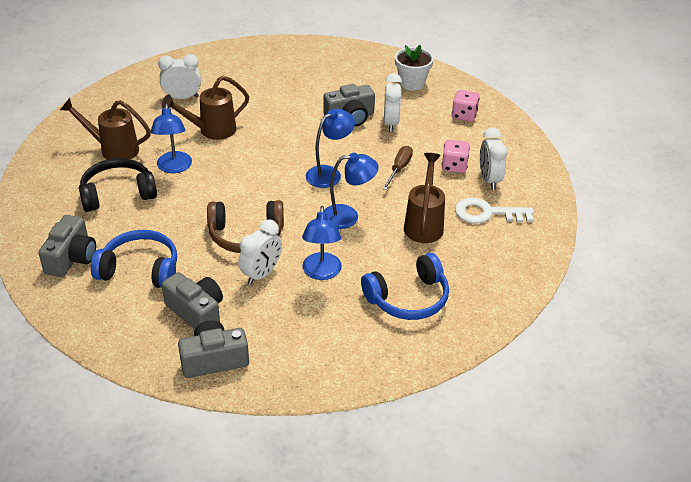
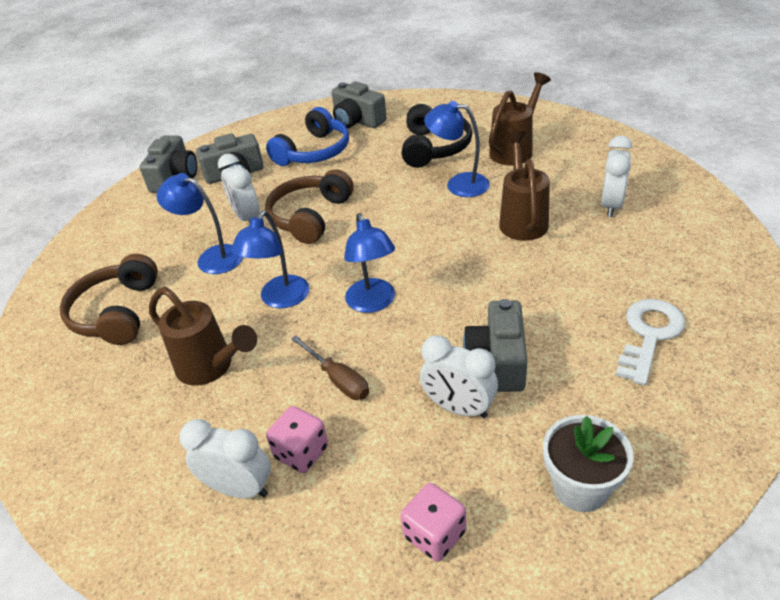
camera: 120 degrees right, 0 degrees up
blue headphones [361,253,449,320] -> brown headphones [59,254,158,345]
white key [455,198,534,224] -> white key moved to [616,299,686,385]

